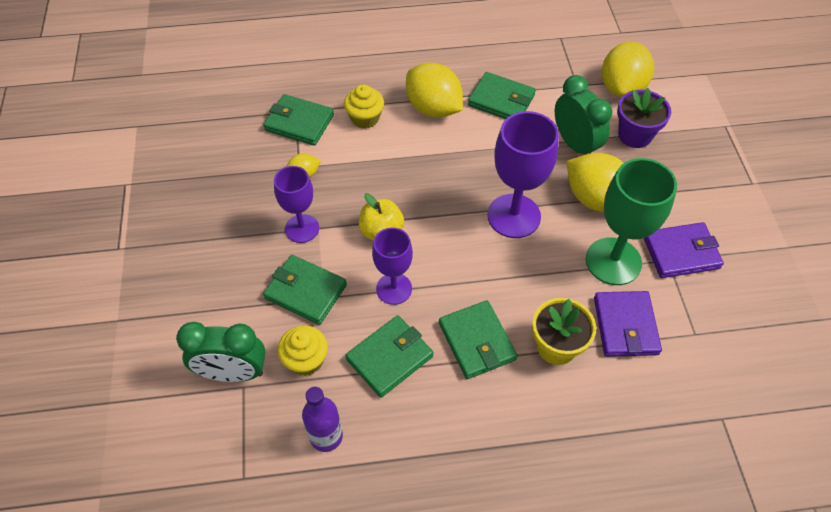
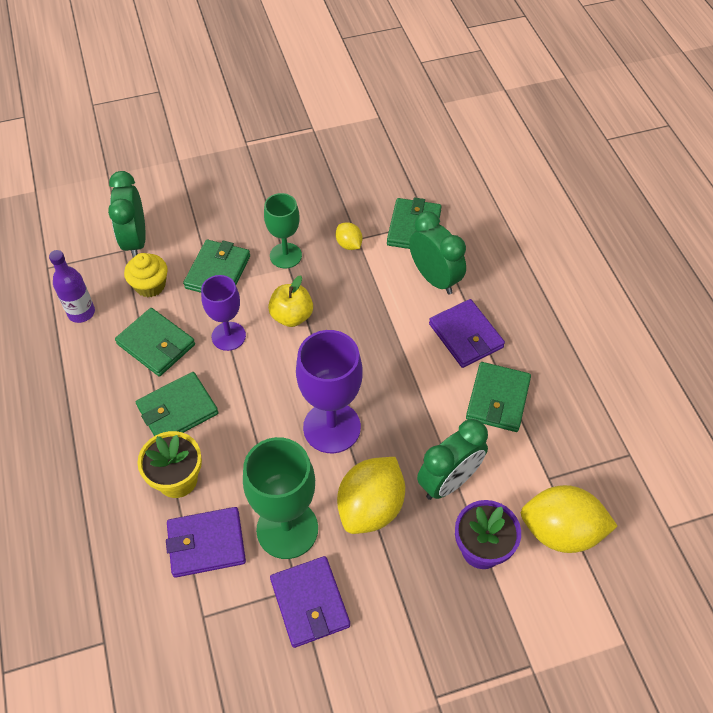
camera: 80 degrees right, 0 degrees up
purple goblet [274,166,319,243] -> green goblet [264,193,302,268]
yellow cupcake [344,84,384,129] -> green clock [409,211,466,295]
yellow lemon [406,63,463,118] -> purple wallet [429,299,505,368]

